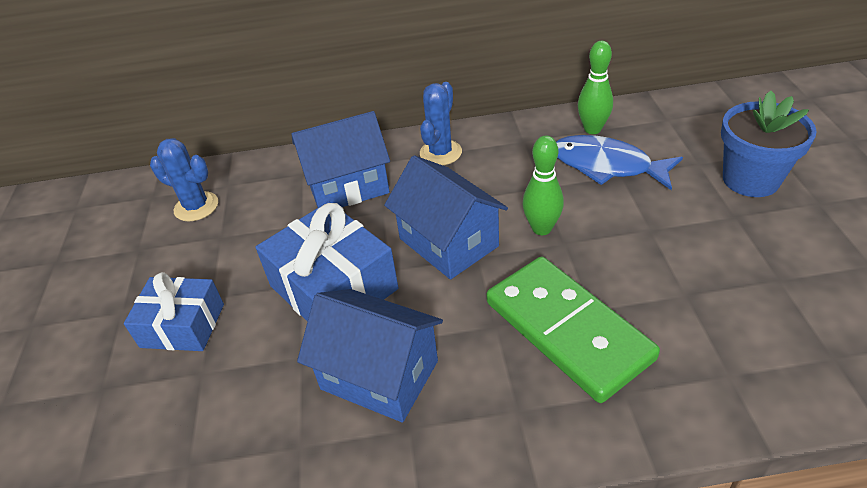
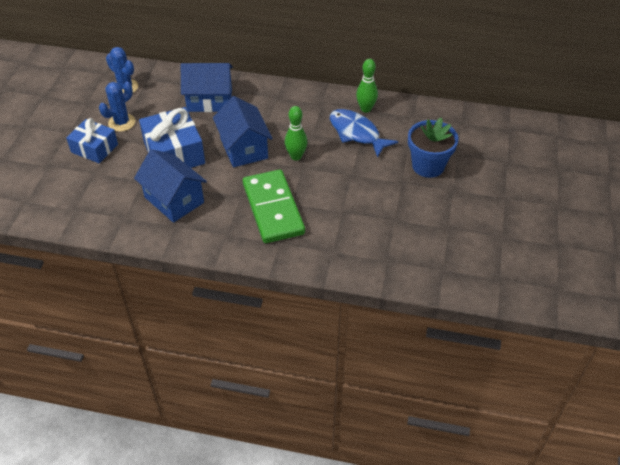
camera: 15 degrees right, 5 degrees up
blue cactus [420,82,462,165] -> blue cactus moved to [99,82,135,132]

